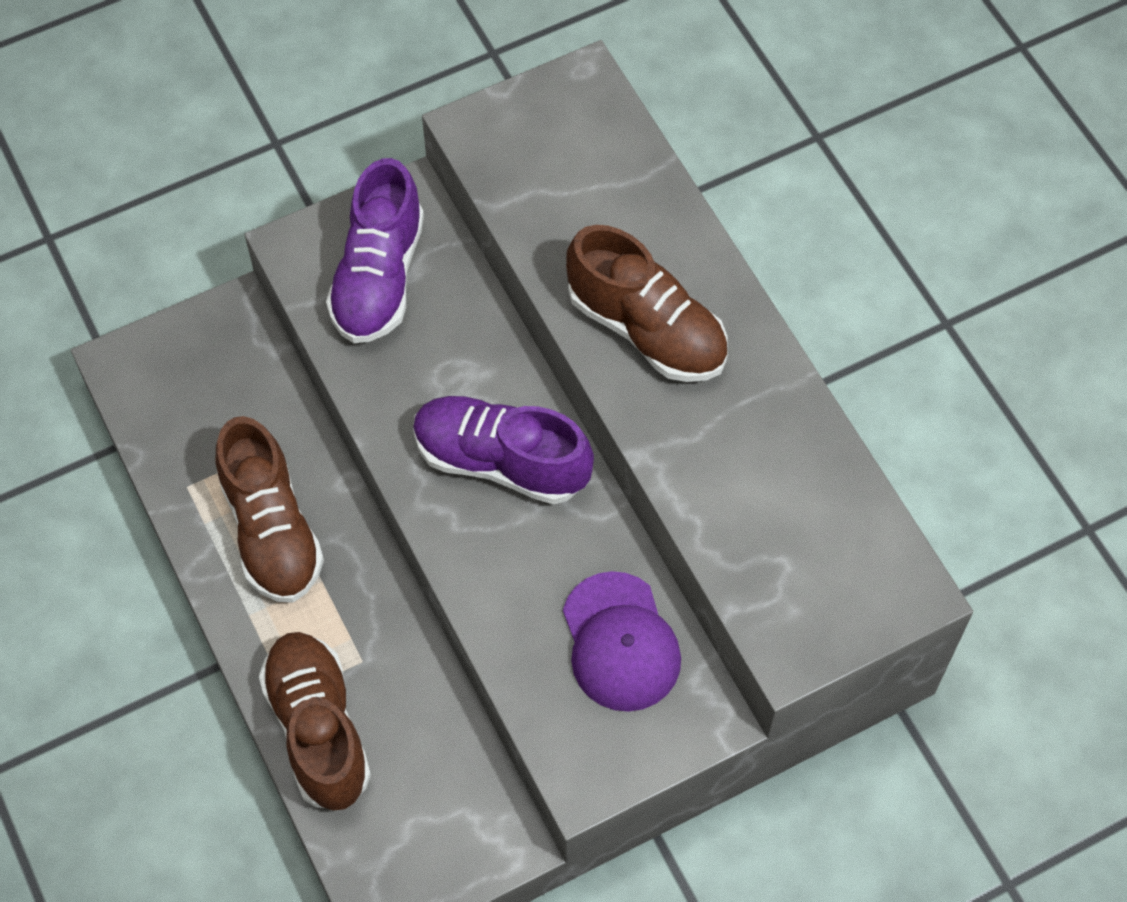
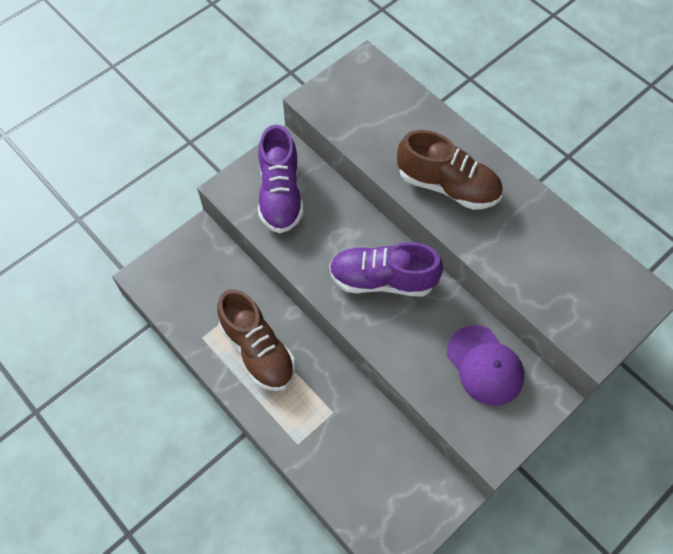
camera: 15 degrees left, 0 degrees up
brown shoe [259,632,371,810] -> none

